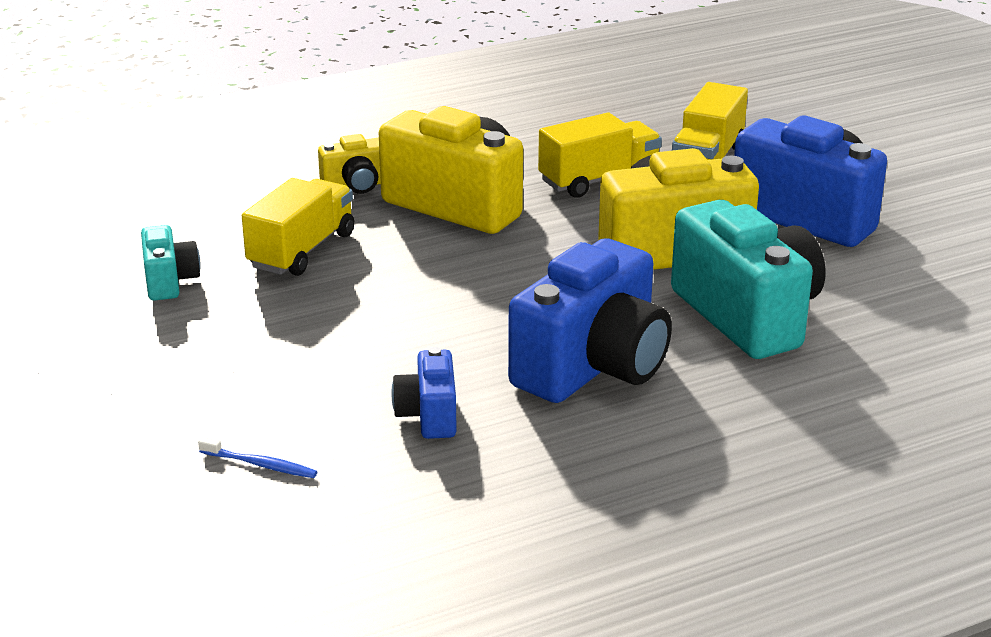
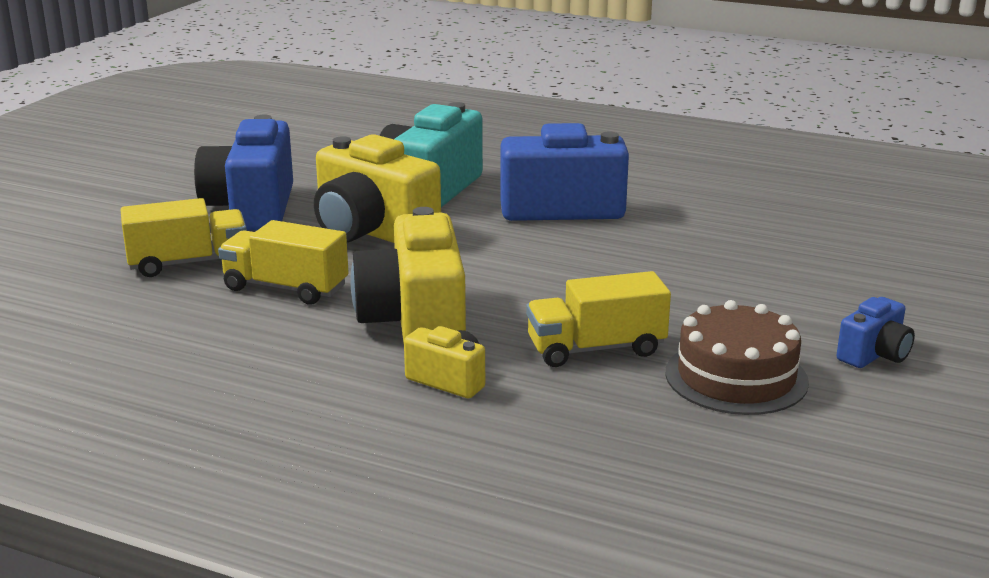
camera: 130 degrees left, 5 degrees down
turquoise camera [141,225,201,301] -> brown cake [665,300,809,415]
blue toothbrush [198,437,317,478] -> none
blue camera [392,347,457,439] -> blue camera moved to [837,297,915,368]

